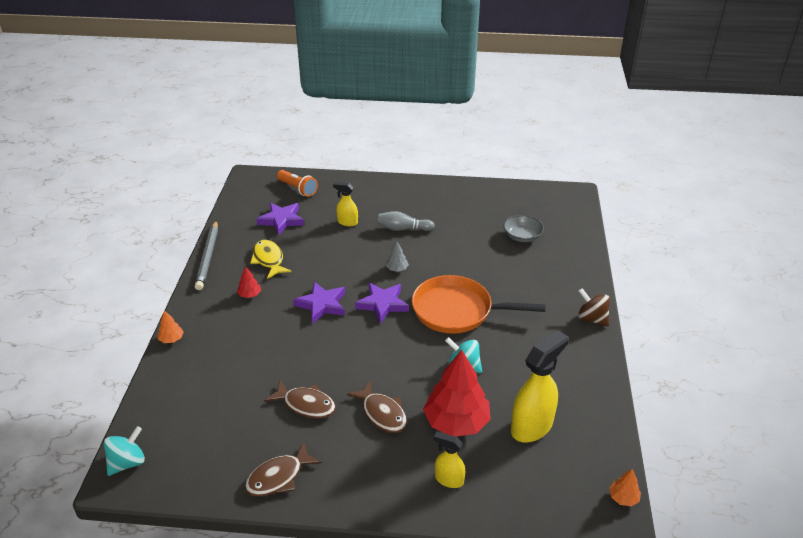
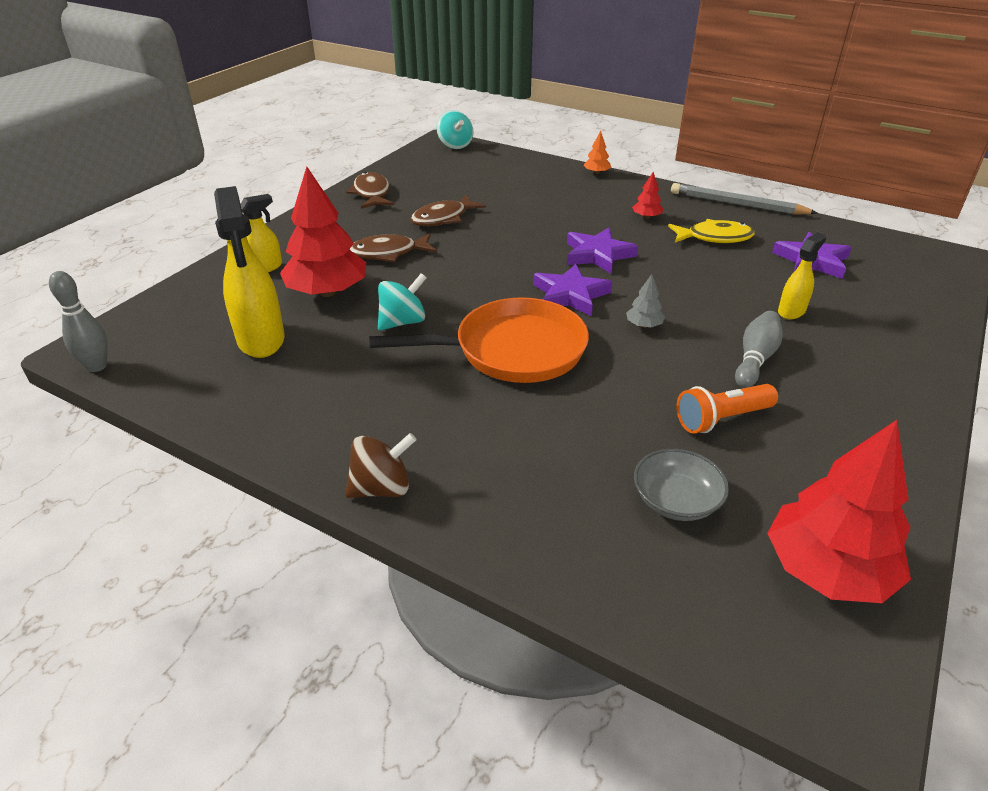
camera: 115 degrees right, 0 degrees up
orange flashlight [277,170,318,197] -> orange flashlight moved to [676,384,778,434]
orange pan [412,275,546,334] -> orange pan turned 45 degrees clockwise [369,297,589,383]
orange tree [609,469,641,506] -> grey bowling pin [49,271,108,372]
none -> red tree [767,420,911,603]

